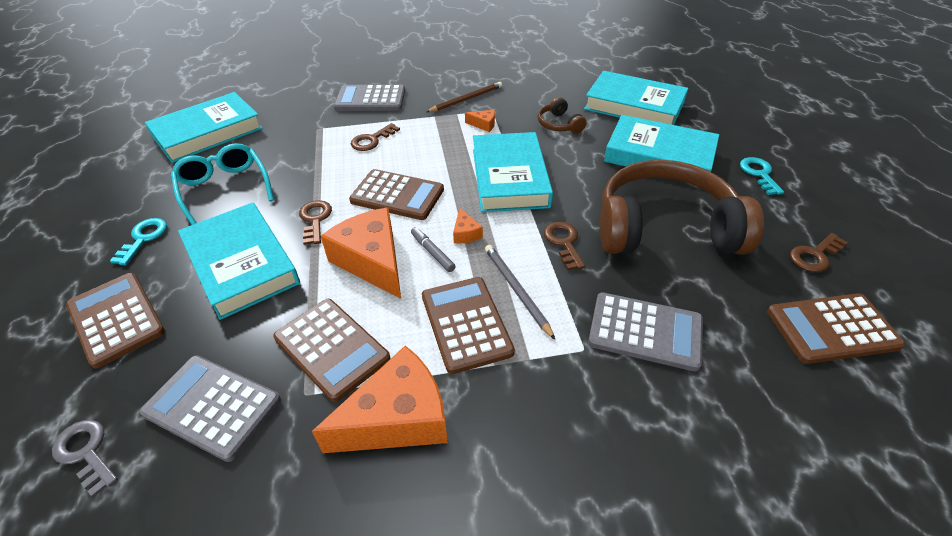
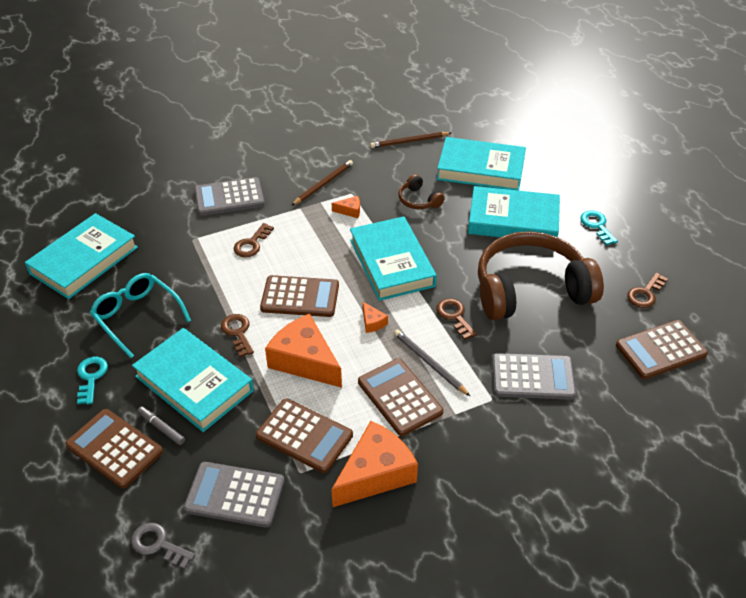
camera: 15 degrees left, 0 degrees up
grey marker [411,227,455,272] -> grey marker moved to [137,406,185,445]
none -> brown pencil [370,132,451,148]

